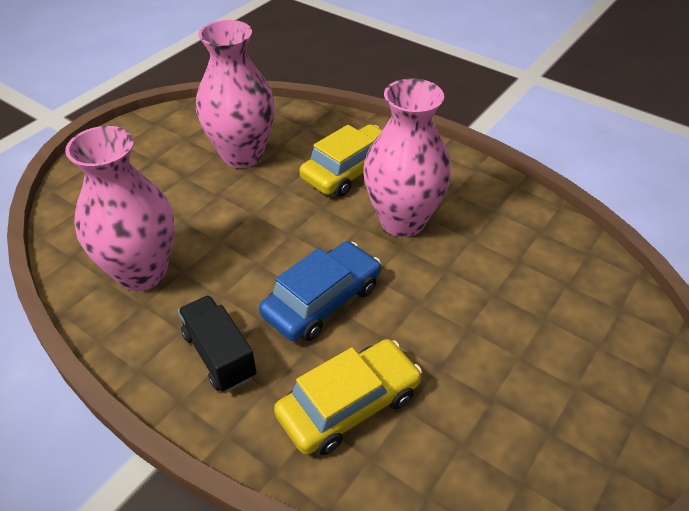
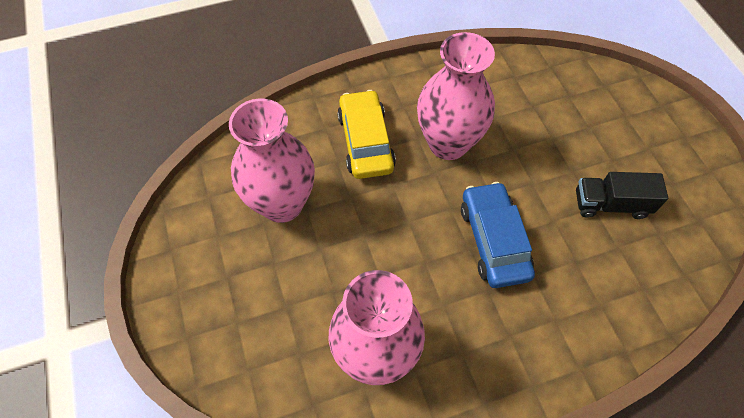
camera: 55 degrees left, 15 degrees up
black truck [178,295,256,392] -> black truck moved to [576,172,668,219]
yellow car [274,339,422,455] -> none

